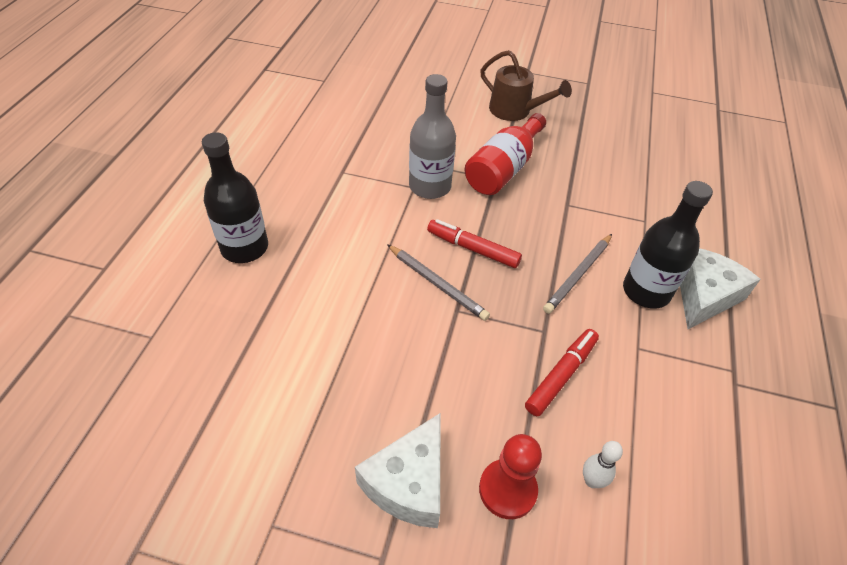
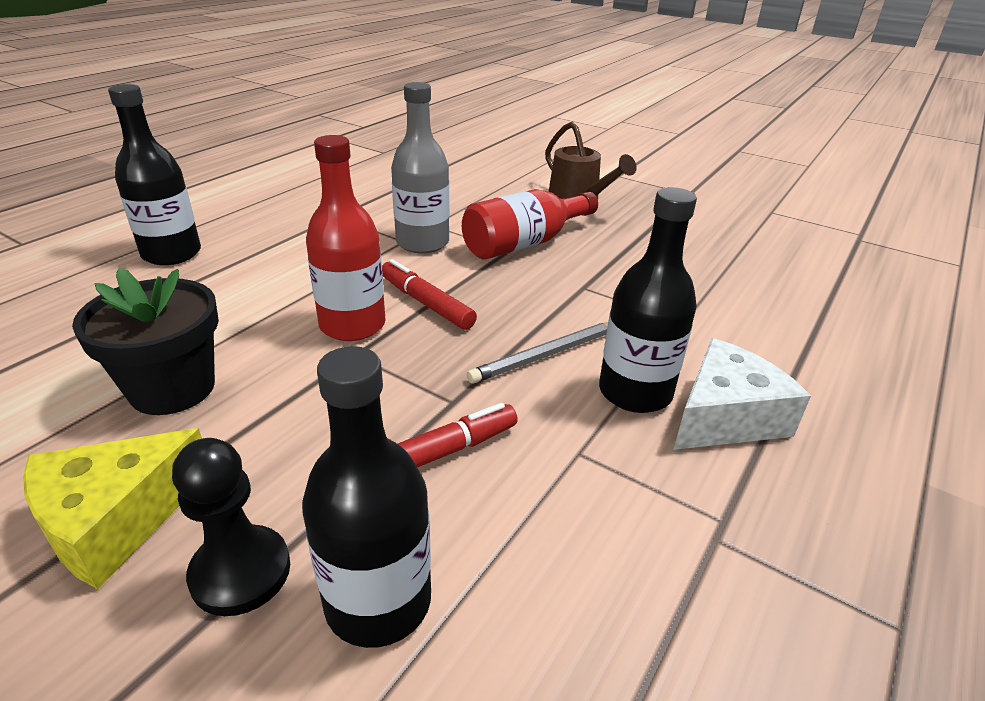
camera: 20 degrees right, 15 degrees down
white cheese [355,413,440,528] -> yellow cheese [23,428,202,589]
grey pencil [387,244,490,321] -> red bottle [306,135,386,341]
red pawn [479,434,542,519] -> black pawn [172,438,290,616]
white bowling pin [583,441,623,488] -> black bottle [302,346,431,648]
none -> black flower pot [72,267,219,415]

